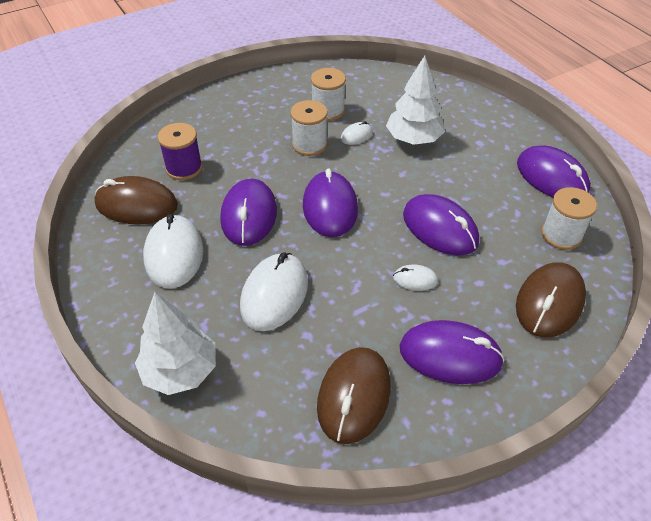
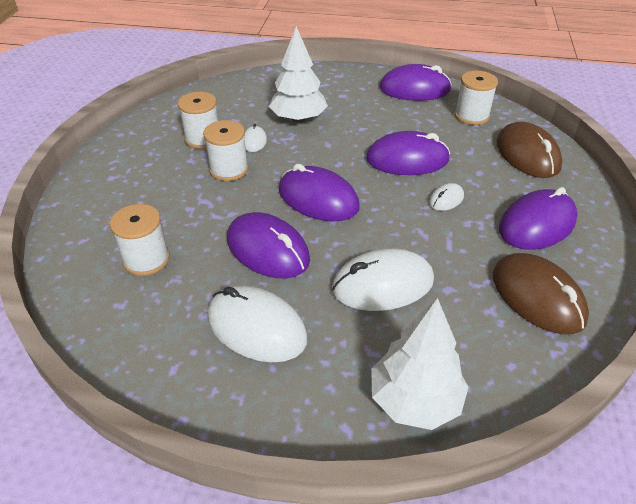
camera: 50 degrees left, 5 degrees down
brown mouse [95,176,178,225] -> none
purple spool [158,123,203,180] -> white spool [110,204,170,276]
white mouse [240,253,308,331] -> white mouse turned 75 degrees counterclockwise [332,248,434,311]

